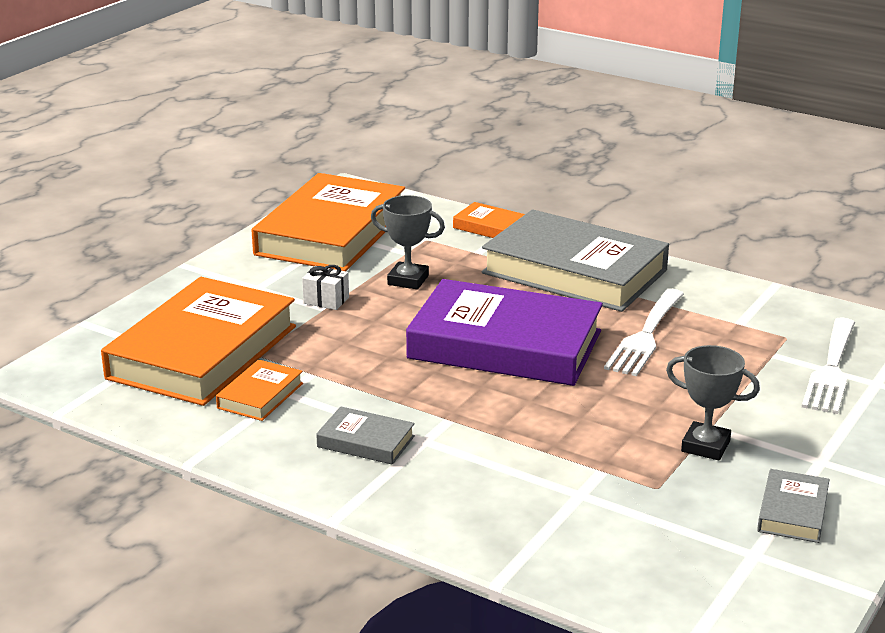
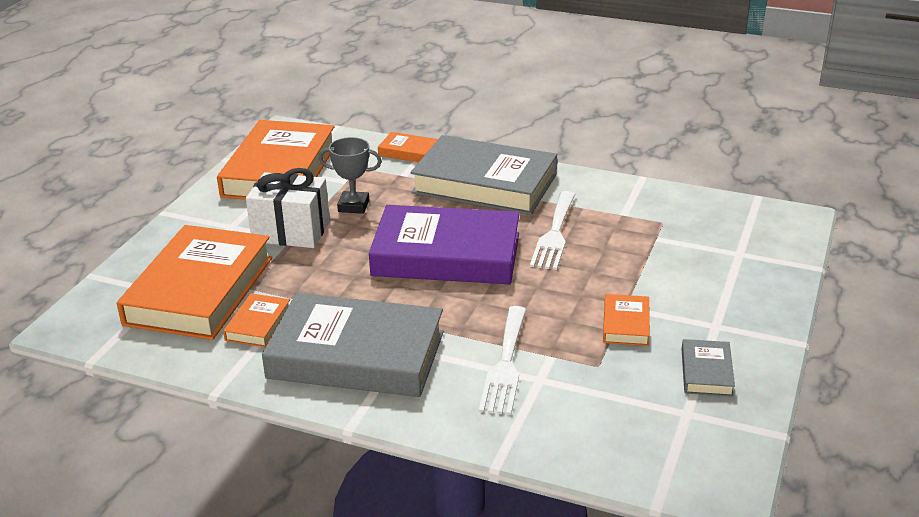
camera: 10 degrees left, 5 degrees up
white gift [302,265,349,310] -> white gift [246,168,330,248], size x2.14
grey book [316,406,415,465] -> grey book [262,293,444,397], size x2.30
grey trophy [666,345,760,461] -> orange book [603,294,650,346]
white fork [802,317,855,414] -> white fork moved to [479,306,526,415]

